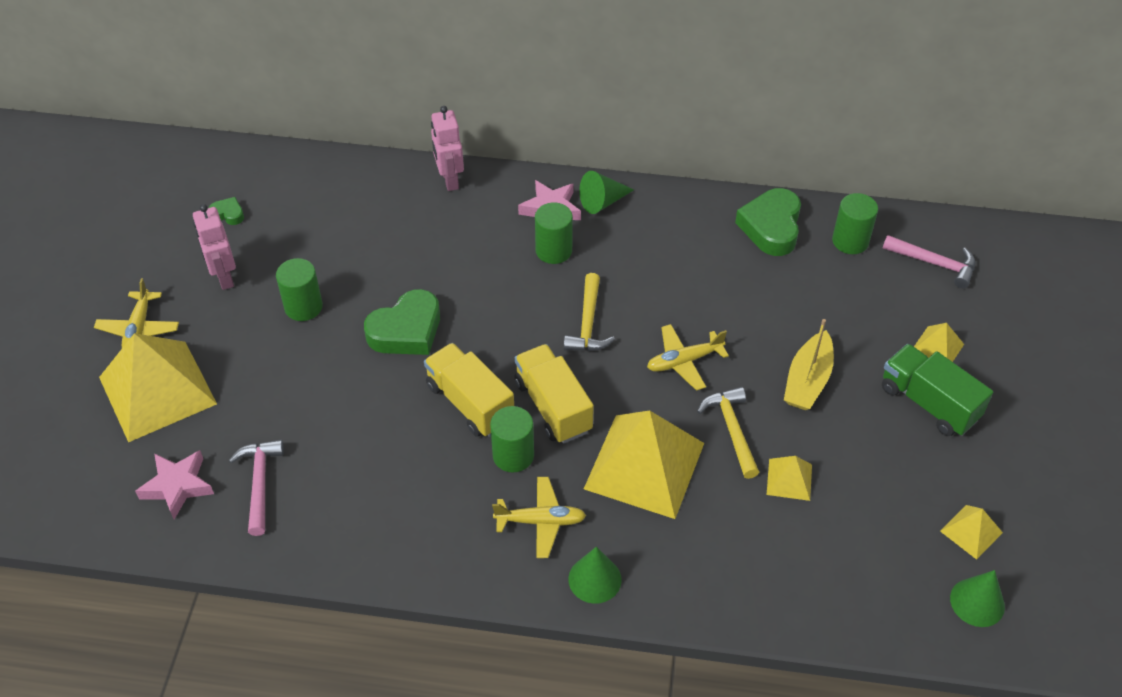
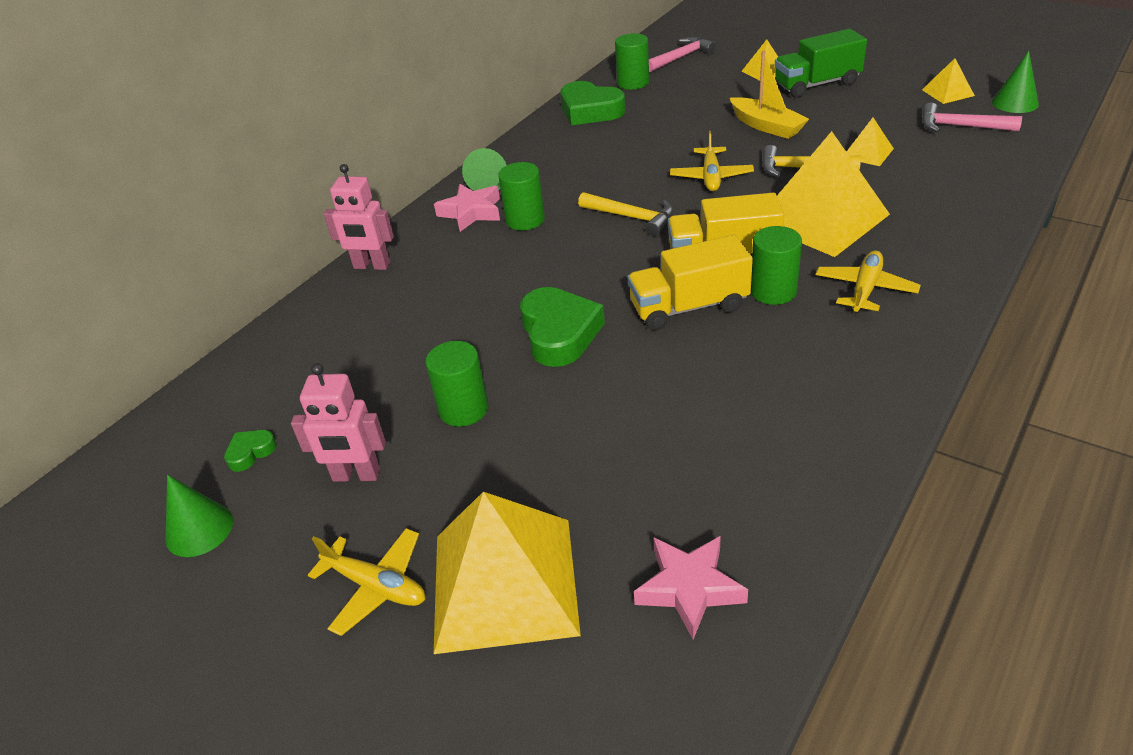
camera: 60 degrees left, 10 degrees down
pink hammer [229,440,284,536] -> pink hammer moved to [922,102,1022,132]
green cone [568,547,622,604] -> green cone moved to [165,475,233,557]

